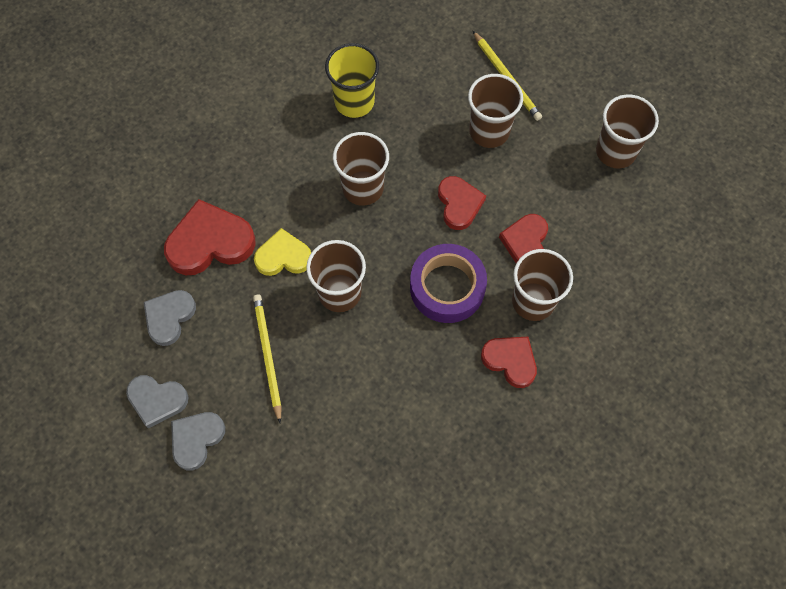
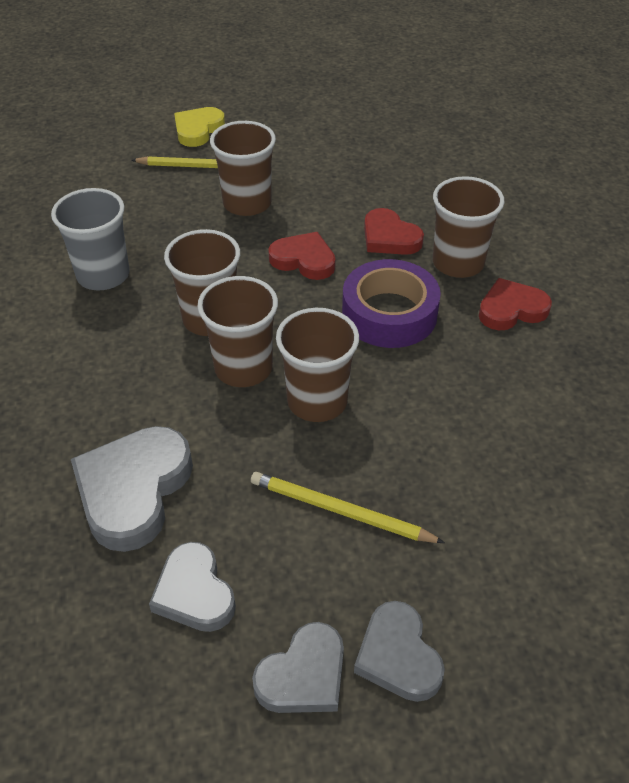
camera: 55 degrees left, 20 degrees down
red heart [164,199,256,275] -> grey heart [71,426,193,552]
yellow heart [254,228,311,276] -> yellow heart moved to [174,107,225,147]
yellow cup [325,43,379,118] -> grey cup [51,188,130,290]
brown cup [596,94,659,169] -> brown cup moved to [197,276,278,387]

